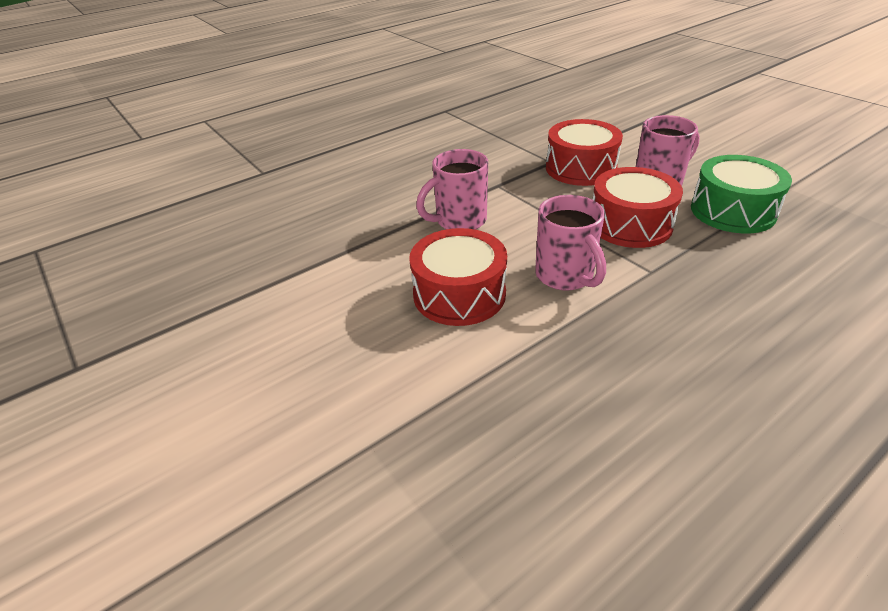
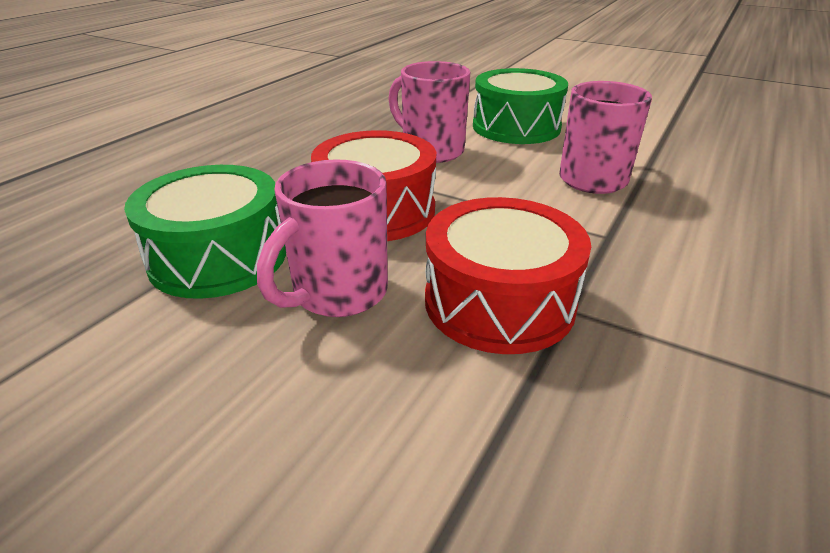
camera: 155 degrees right, 5 degrees down
red drum [409,228,507,326] -> green drum [473,68,568,144]

